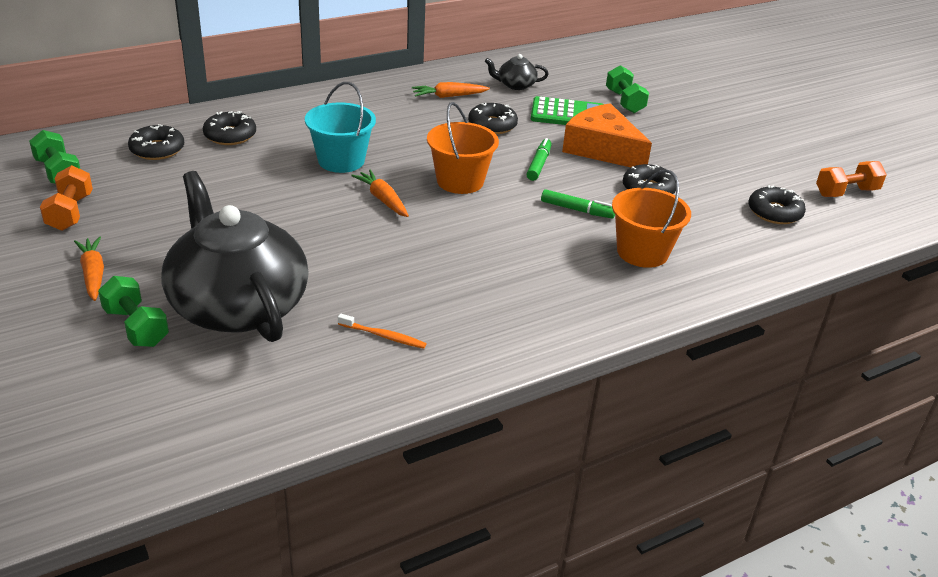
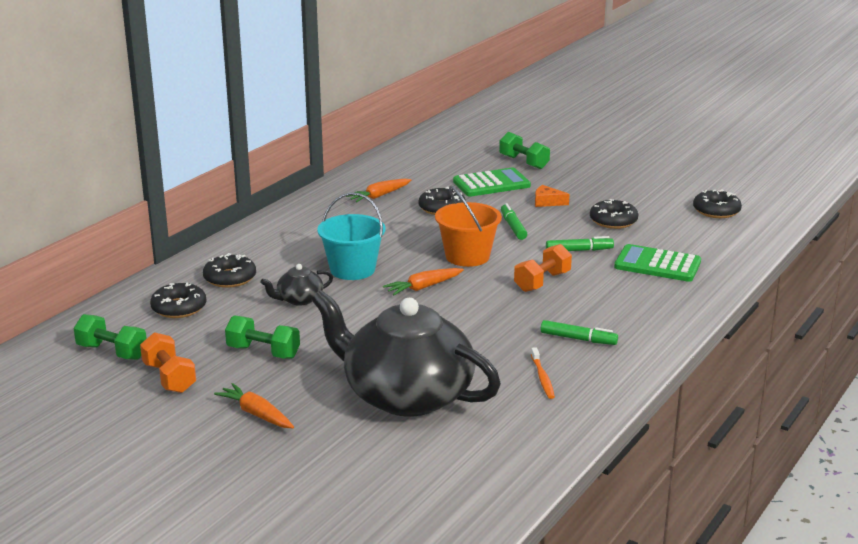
camera: 25 degrees left, 10 degrees down
green dumbbell [98,276,169,347] -> green dumbbell moved to [225,316,300,359]
orange toothbrush [338,313,427,349] -> orange toothbrush turned 90 degrees clockwise [531,347,555,399]
orange carrot [351,170,409,217] -> orange carrot turned 60 degrees counterclockwise [383,268,464,296]
black teapot [485,54,549,90] -> black teapot moved to [260,264,333,306]
orange cheese [562,103,652,167] -> orange cheese [535,185,570,207], size x0.43
orange bucket [612,169,691,268] -> green calculator [614,244,701,282]
orange dumbbell [816,161,887,197] -> orange dumbbell moved to [514,244,572,292]
none -> green marker [541,320,618,345]

